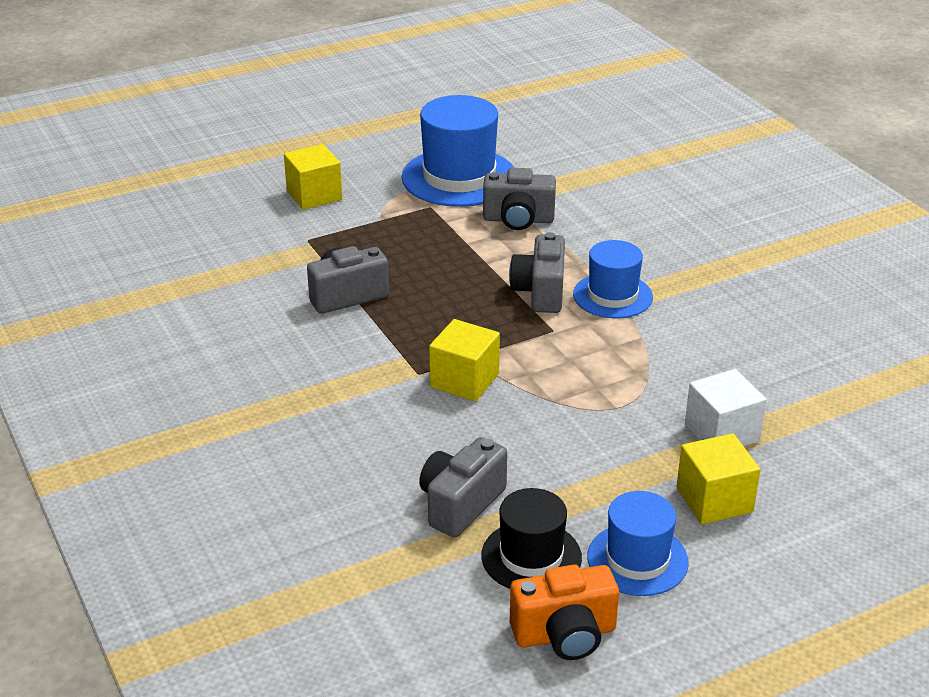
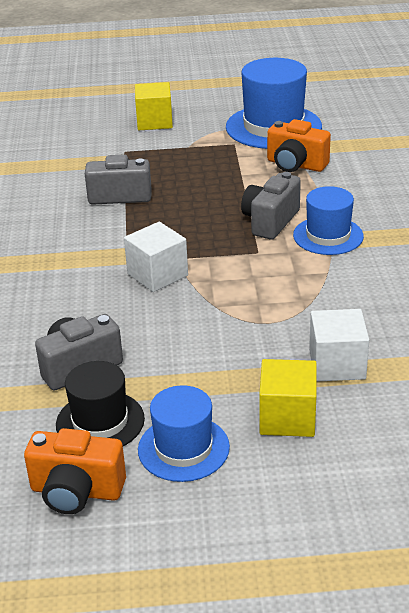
camera: 25 degrees right, 0 degrees up
yellow cube [429,319,500,402] -> white cube [124,222,188,292]
grey camera [483,168,556,230] -> orange camera [267,119,331,172]

